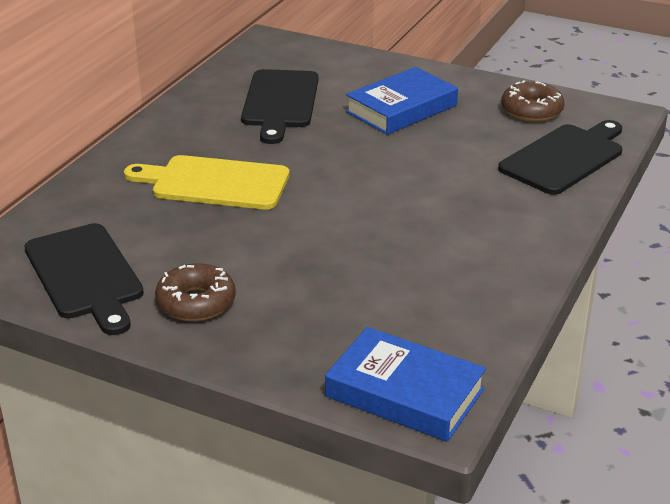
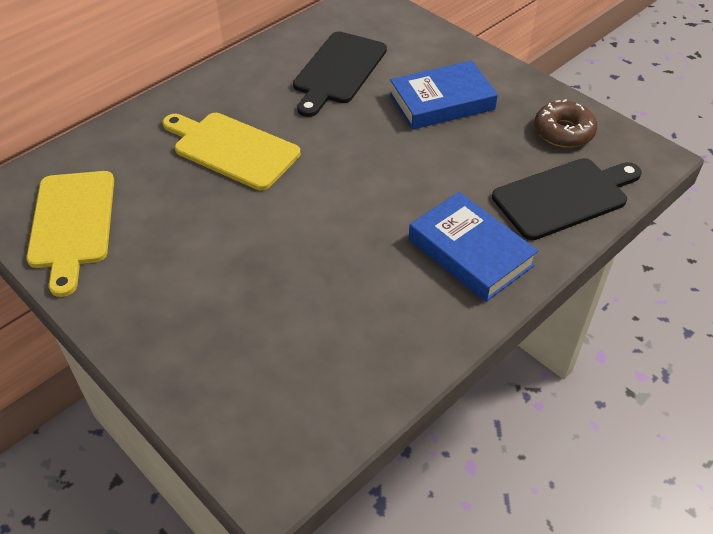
camera: 20 degrees right, 15 degrees up
black cutting board [24,223,144,335] -> yellow cutting board [26,171,114,297]
brown donut [155,263,236,321] -> none
blue book [325,327,486,442] -> blue book moved to [409,192,538,302]

